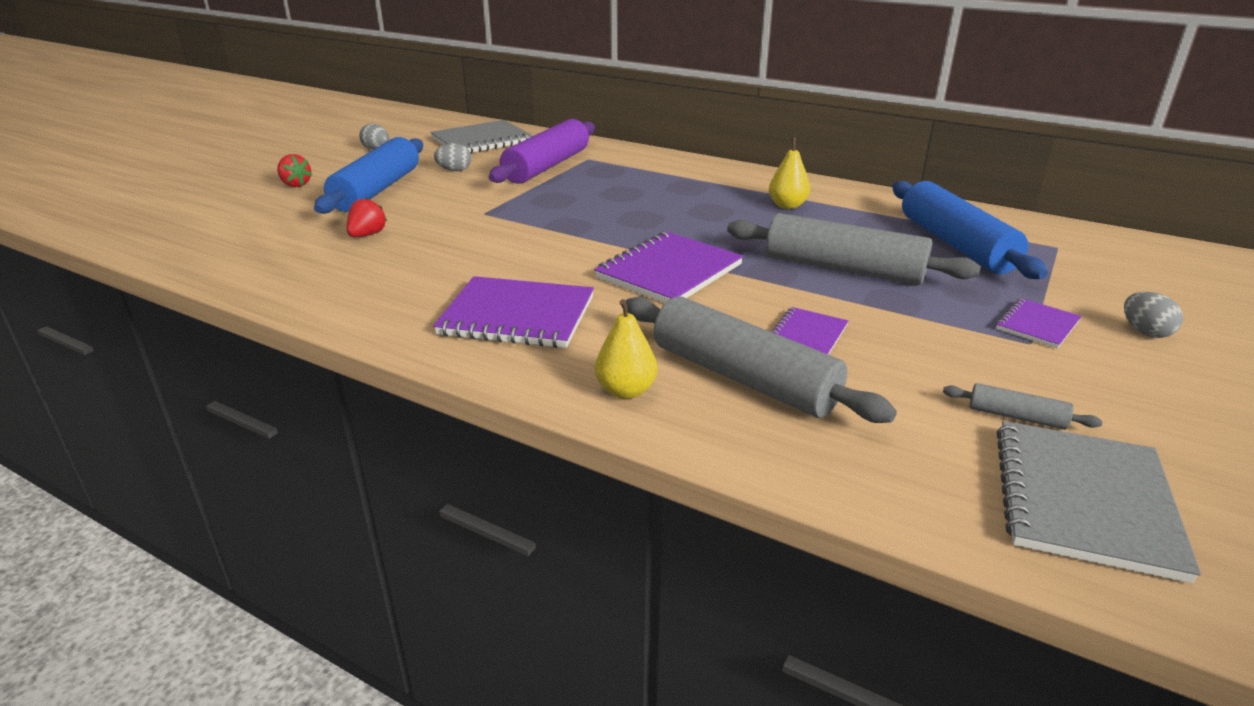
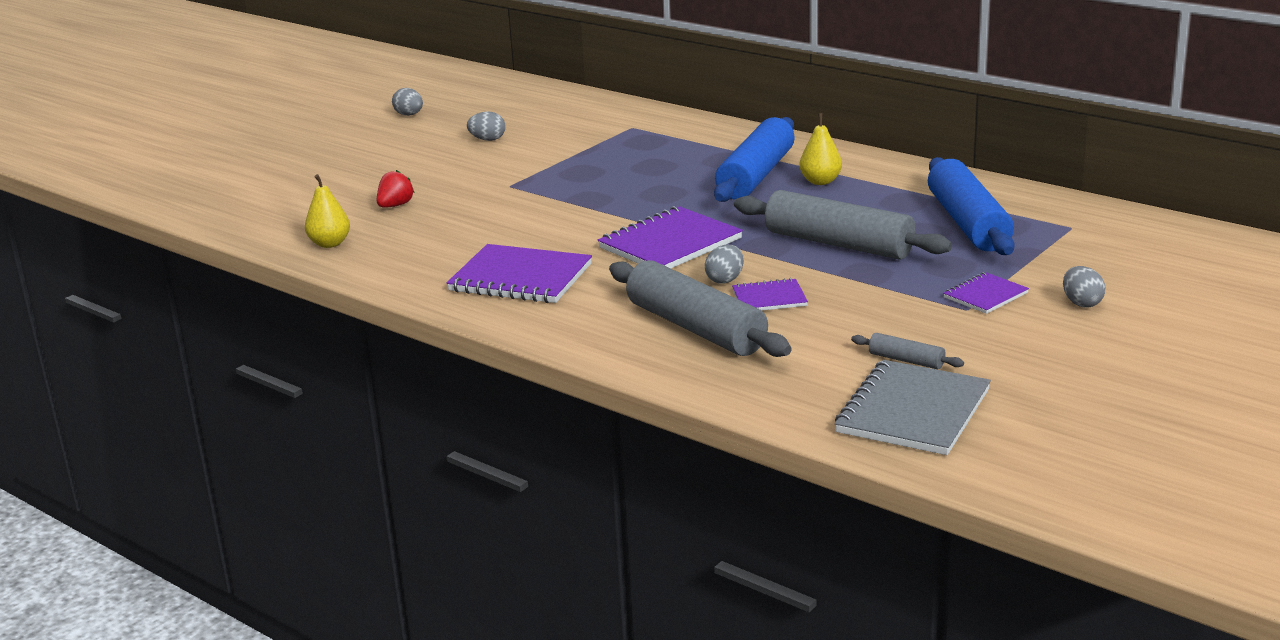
camera: 10 degrees right, 5 degrees down
red strawberry [277,154,312,187] -> none
blue rolling pin [314,137,423,214] -> blue rolling pin moved to [714,117,795,202]
grey notebook [430,120,533,154] -> none
purple rolling pin [489,119,595,184] -> none
yellow pear [595,299,658,399] -> yellow pear moved to [305,174,350,248]
purple notebook [771,307,848,355] -> purple notebook turned 45 degrees clockwise [732,278,808,311]
none -> grey egg [705,244,744,284]

